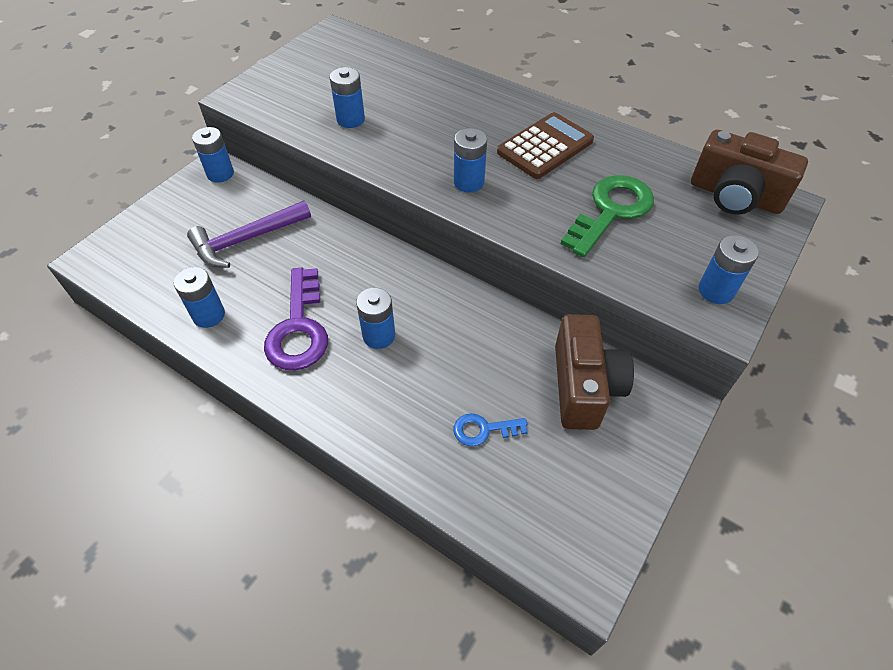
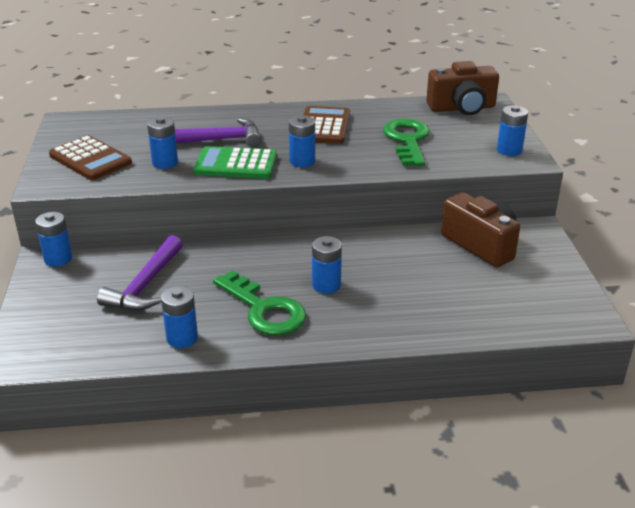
camera: 40 degrees left, 20 degrees down
purple key [264,268,328,370] -> green key [213,270,306,335]
blue key [454,413,528,446] -> none
none -> brown calculator [49,135,132,180]
none -> purple hammer [175,118,261,147]
none -> green calculator [193,146,277,179]

